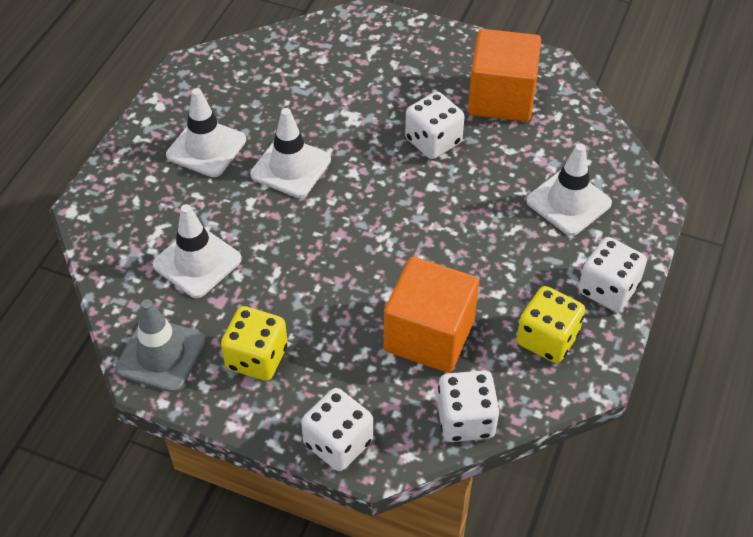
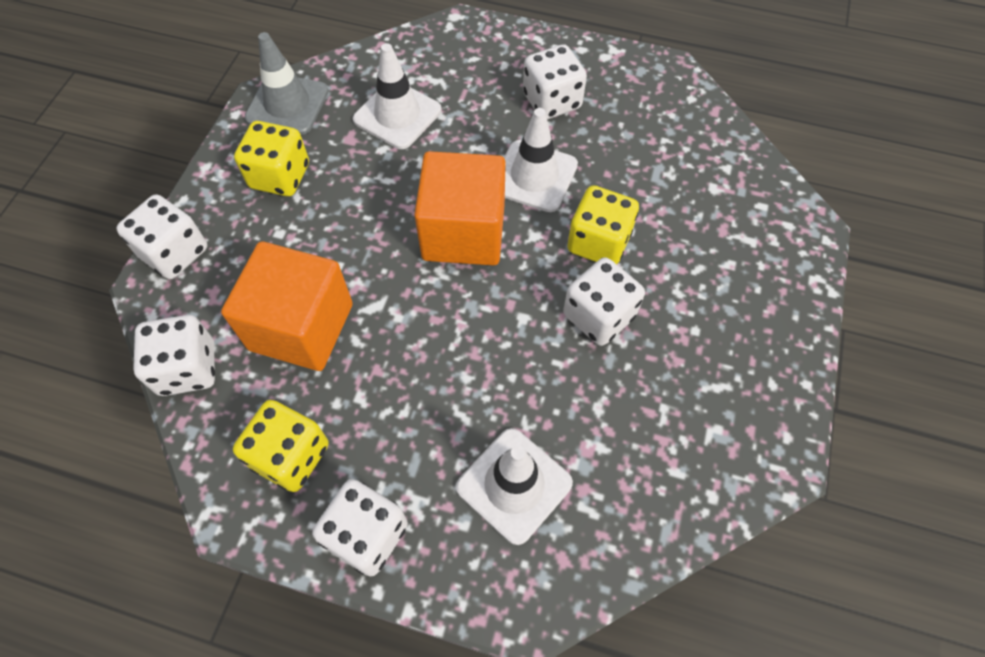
camera: 85 degrees right, 10 degrees up
white traffic cone [166,88,246,177] -> white dice [523,45,587,120]
orange cube [468,29,541,122] -> orange cube moved to [414,151,506,265]
none -> yellow dice [567,185,639,264]

